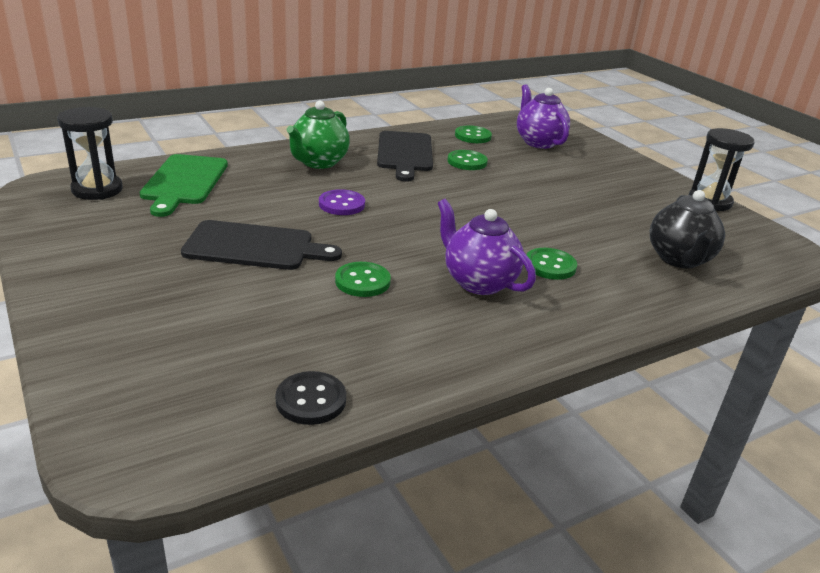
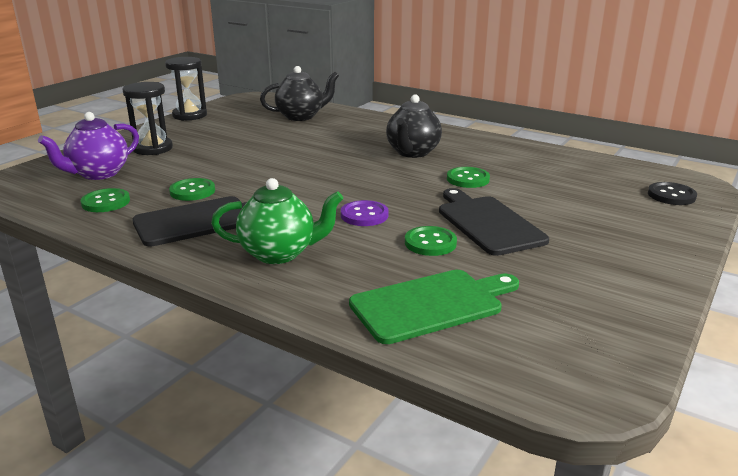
camera: 115 degrees left, 5 degrees down
black hourglass [57,107,123,200] -> black hourglass moved to [122,82,173,155]
black button [276,371,346,425] -> black button moved to [648,182,697,205]
purple teapot [438,199,536,295] -> black teapot [386,94,442,158]
green button [526,248,577,280] -> green button moved to [405,226,457,256]

